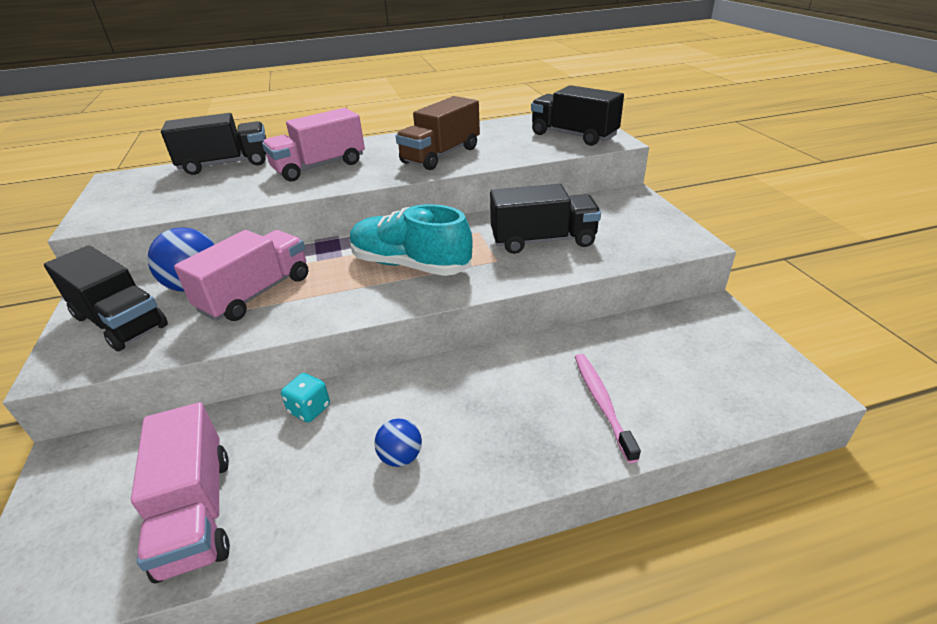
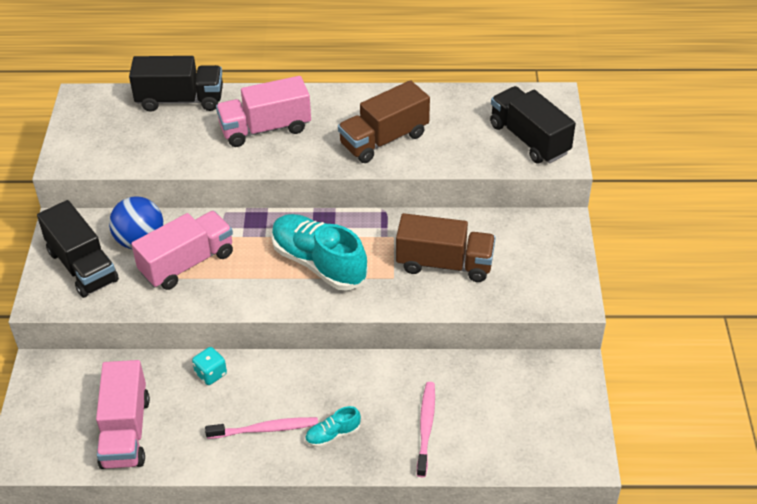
camera: 15 degrees right, 10 degrees up
blue ball [374,419,422,467] -> pink toothbrush [205,417,318,439]
black truck [490,184,601,254] -> brown truck [396,213,496,282]
none -> turquoise shoe [305,406,361,448]

